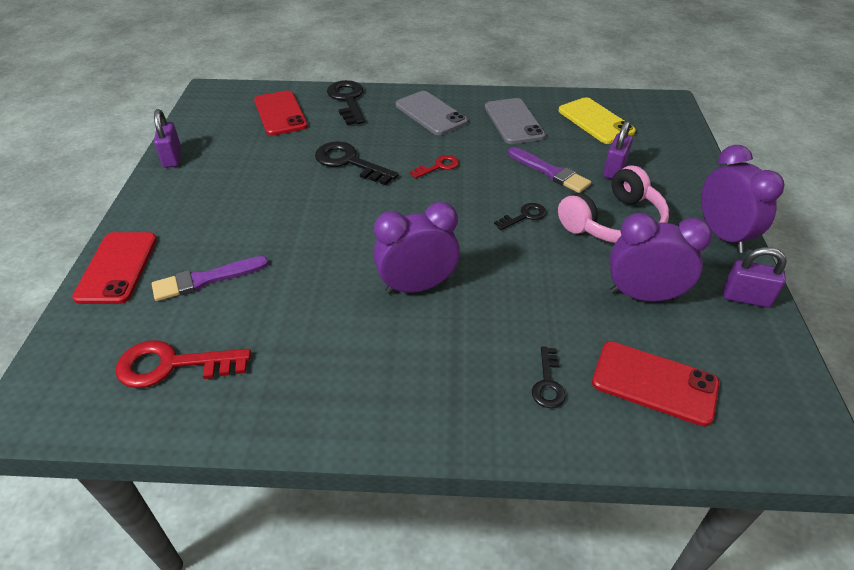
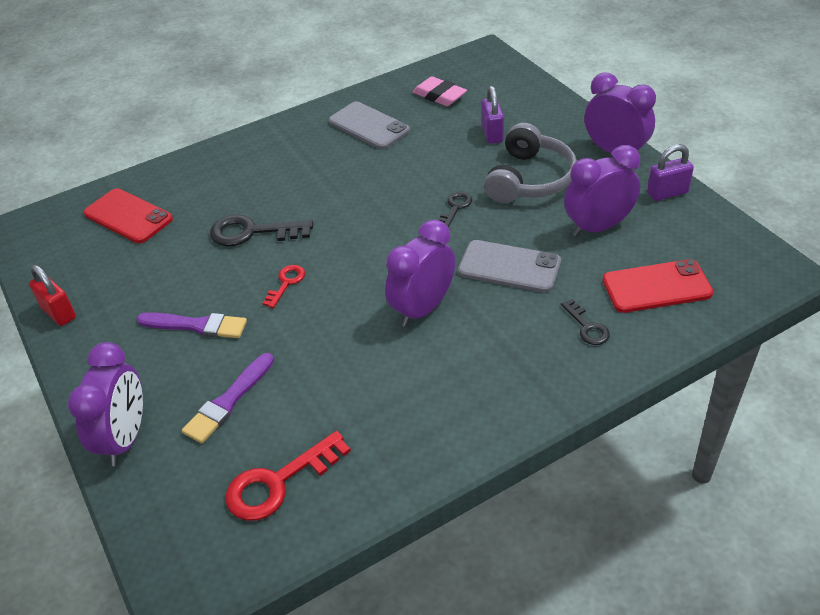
camera: 30 degrees left, 0 degrees up
red phone [72,232,157,304] -> purple clock [68,342,143,466]
purple padlock [154,109,181,168] -> red padlock [29,265,76,326]
black key [327,80,365,125] -> none
grey phone [396,91,468,135] -> grey phone moved to [458,240,561,293]
red key [410,155,459,179] -> red key moved to [262,265,305,308]
purple brush [508,147,591,193] -> purple brush moved to [137,312,247,338]
yellow phone [558,97,636,144] -> pink eraser [413,76,467,106]
pink headphones [558,165,669,243] -> grey headphones [484,123,577,203]

